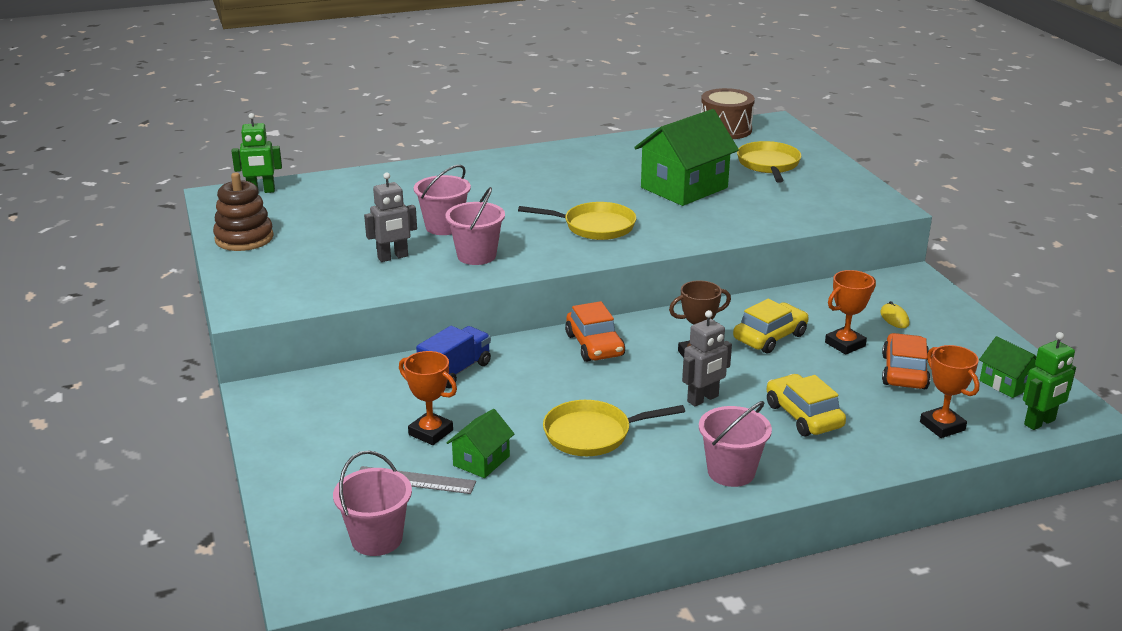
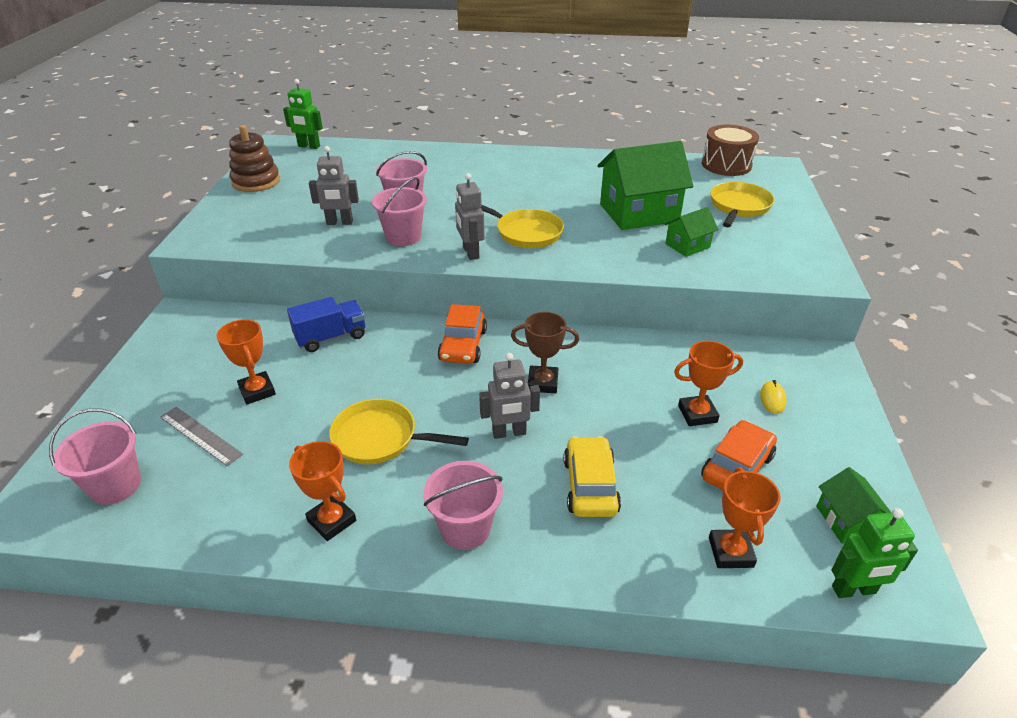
camera: 25 degrees right, 10 degrees up
green house [447,409,514,478] -> green house moved to [665,207,719,257]
yellow car [733,299,809,353] -> none
none -> orange trophy [289,441,356,541]
none -> grey robot [455,173,485,260]

